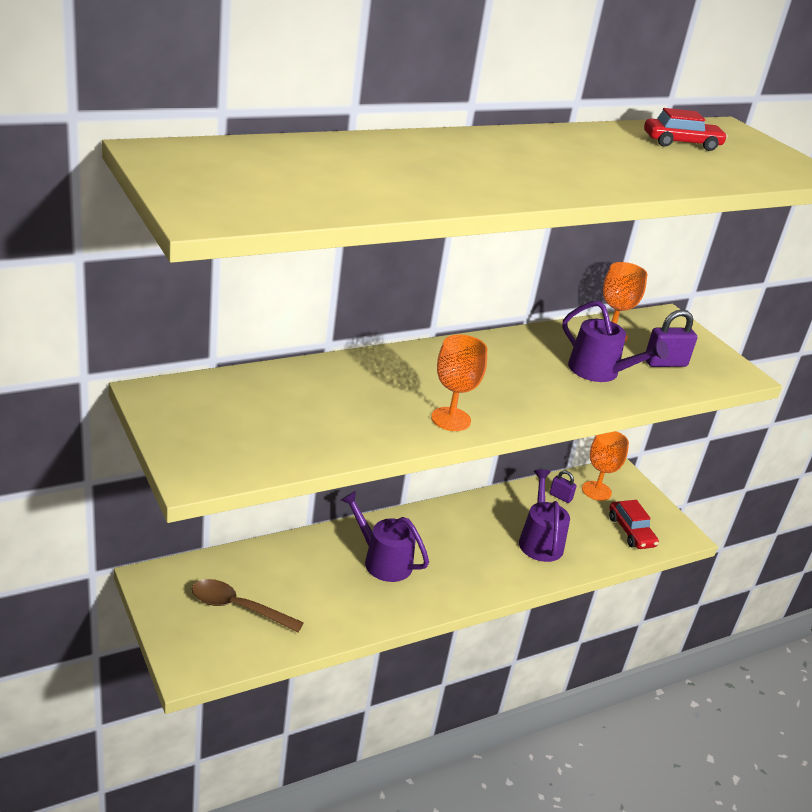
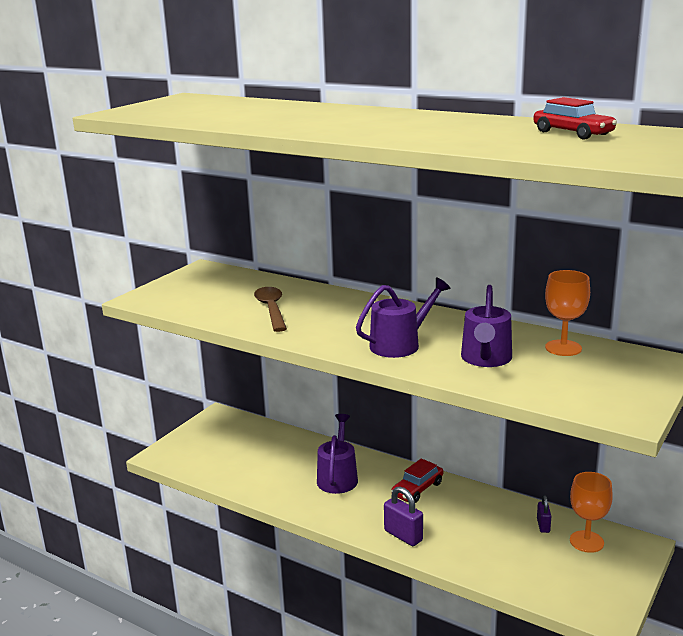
camera: 65 degrees right, 10 degrees down
brown spoon [191,579,304,633] -> brown spoon moved to [254,287,287,332]
orange goblet [431,334,487,431] -> none
purple watering can [519,469,570,562] -> purple watering can moved to [356,277,450,358]
red car [609,500,659,549] -> red car moved to [391,458,443,503]
purple padlock [645,309,697,367] -> purple padlock moved to [384,486,423,546]

